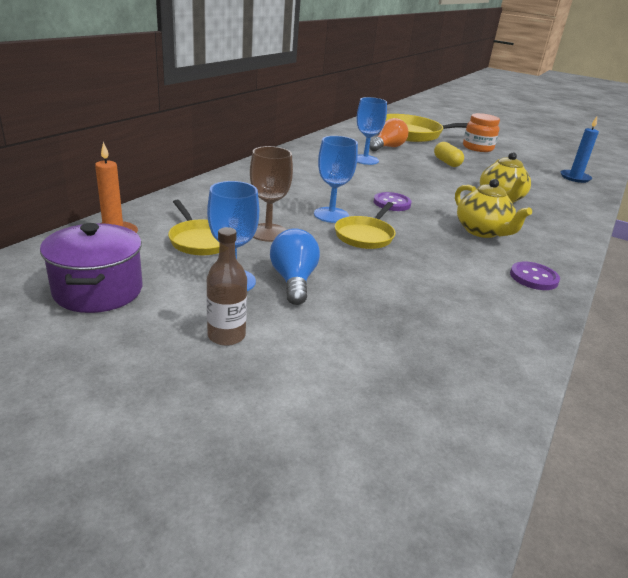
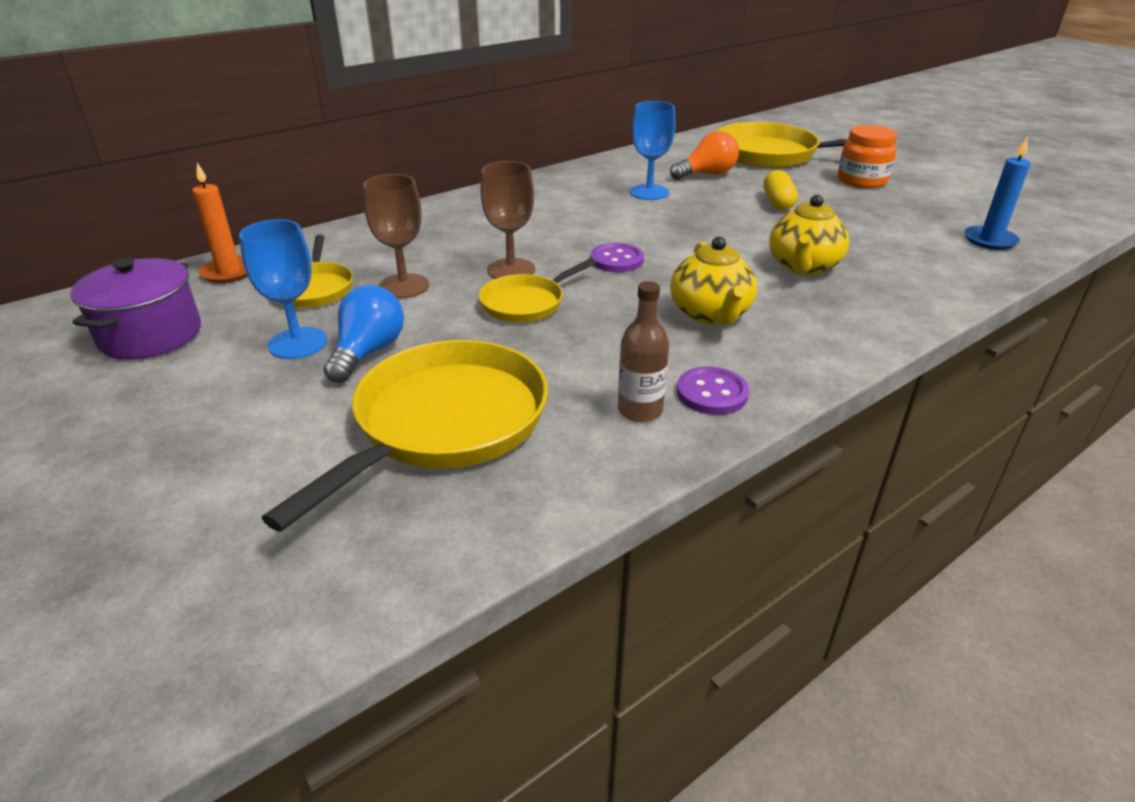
camera: 25 degrees right, 5 degrees up
brown bottle [206,227,247,346] -> brown bottle moved to [618,281,669,422]
blue goblet [314,136,358,223] -> brown goblet [480,161,535,279]
none -> yellow pan [262,340,548,532]

